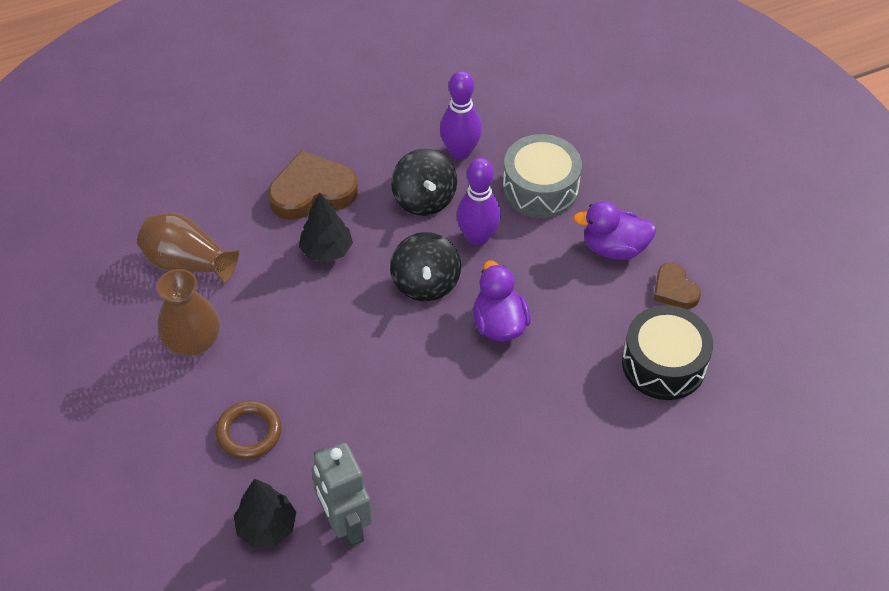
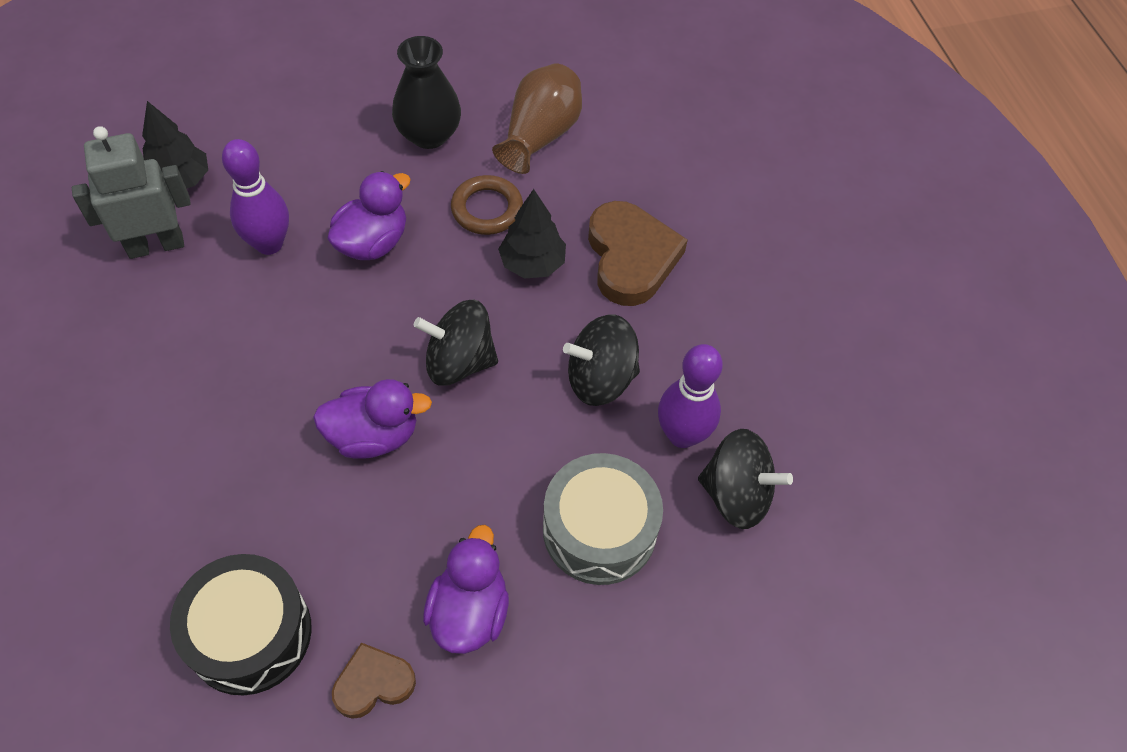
camera: 95 degrees right, 5 degrees up
brown vase [157,269,220,357] -> black vase [392,36,461,149]
brown ring [216,400,281,460] -> brown ring moved to [451,175,523,235]
purple bowling pin [457,158,501,246] -> purple bowling pin moved to [222,139,289,255]
none -> purple duck [328,171,411,260]
none -> black spinning top [698,429,793,529]

